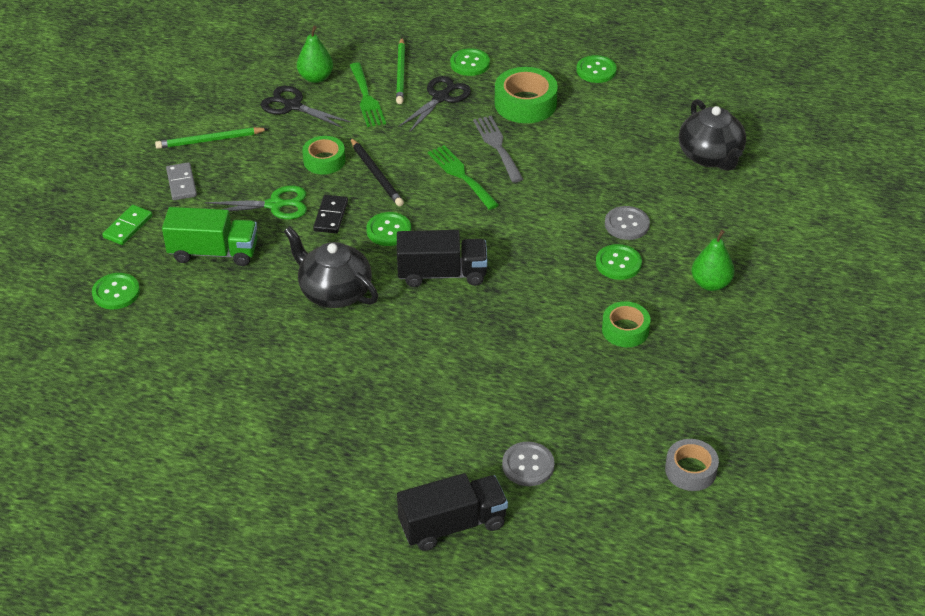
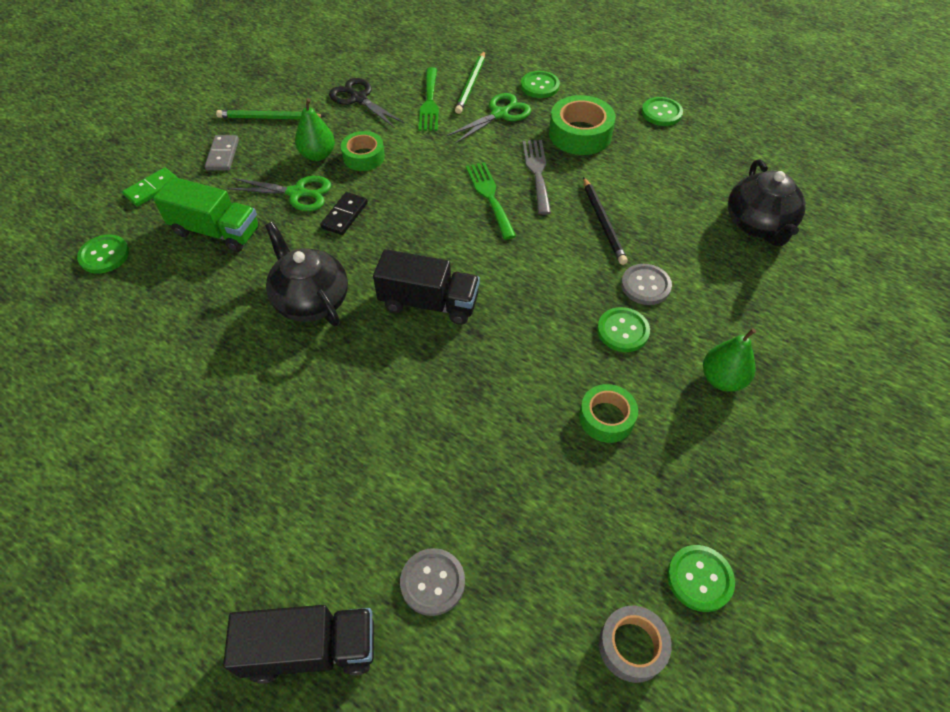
camera: 15 degrees right, 10 degrees up
green pear [297,26,333,83] -> green pear moved to [295,98,335,161]
black pencil [350,138,404,206] -> black pencil moved to [583,177,628,265]
green button [366,212,411,246] -> green button moved to [667,545,735,612]
black scissors [398,76,471,133] -> green scissors [447,93,531,144]

